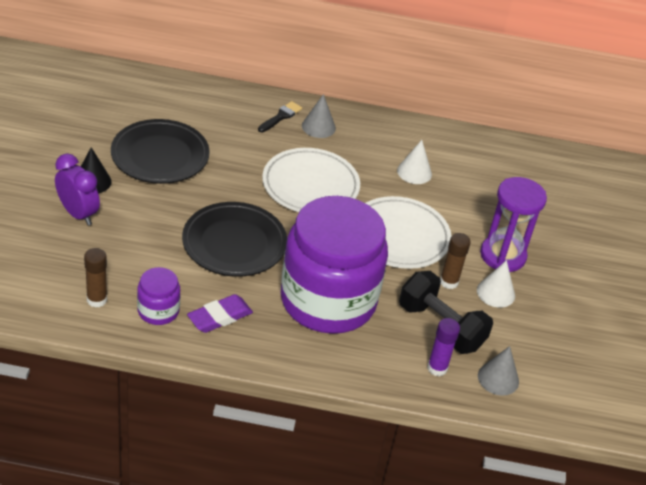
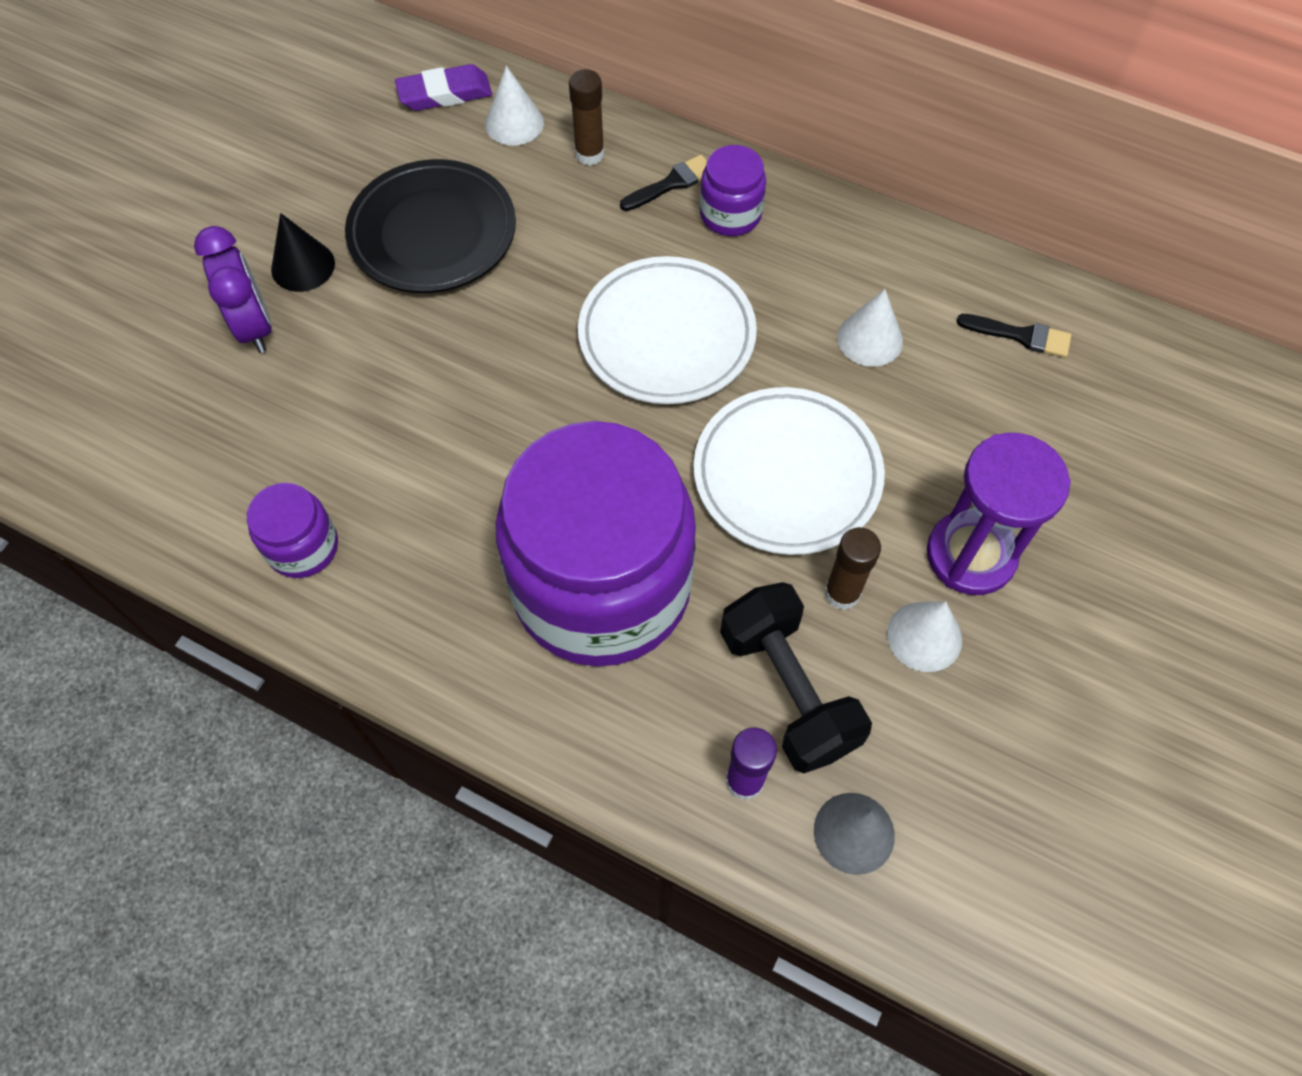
camera: 25 degrees right, 20 degrees up
brown glue stick [84,248,107,308] -> brown glue stick moved to [569,69,605,165]
black plate [182,202,287,277] -> none
purple eraser [187,294,253,333] -> purple eraser moved to [395,64,492,111]
grey cone [302,94,336,138] -> purple jar [700,145,766,236]
none -> white cone [485,66,544,146]
none -> black brush [956,314,1071,358]

